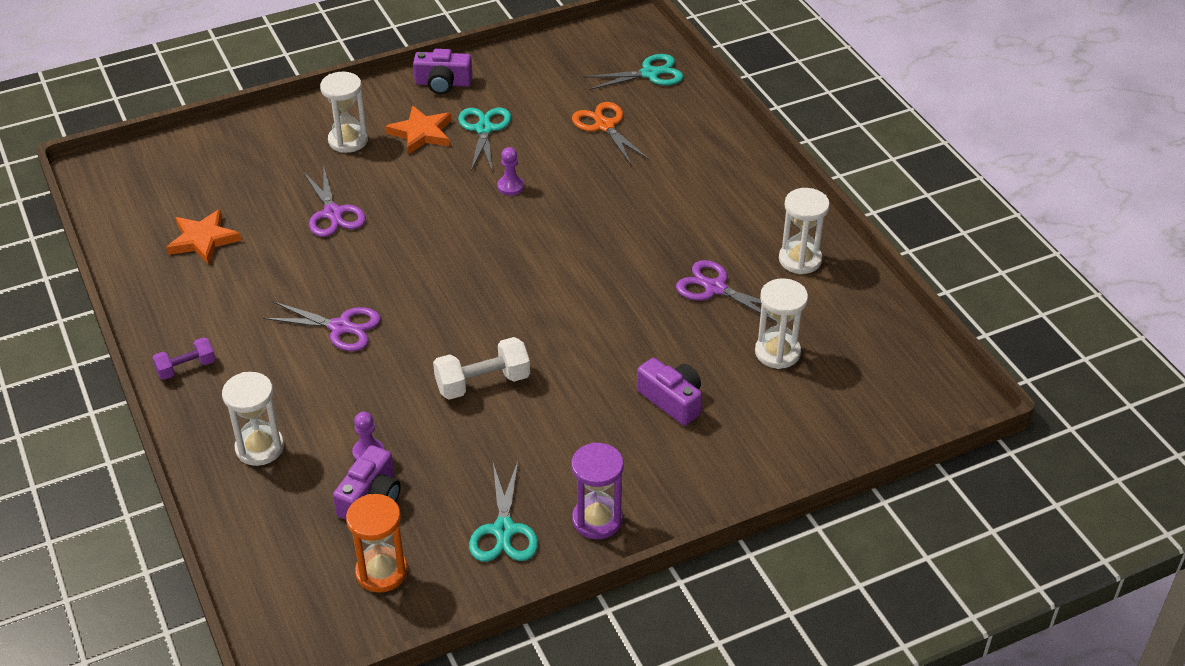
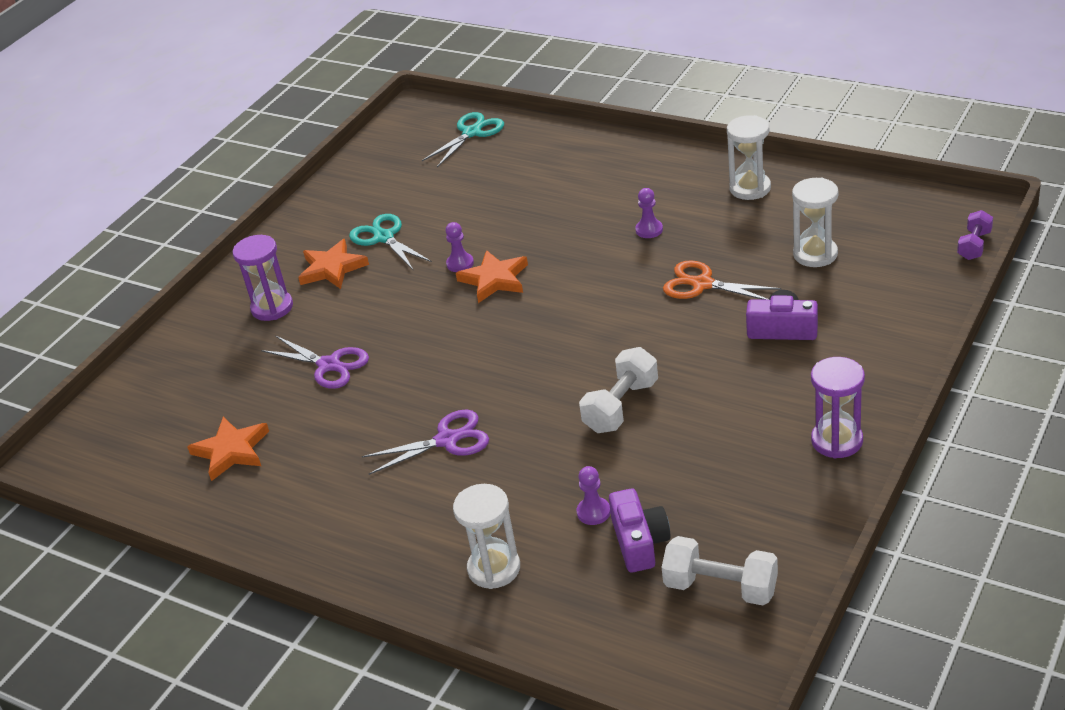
camera: 30 degrees left, 5 degrees down
purple dumbbell [152,337,215,380] -> purple dumbbell moved to [957,210,993,260]
white hourglass [320,72,368,153] -> purple hourglass [233,235,293,321]
orange hourglass [346,494,408,593] -> white dumbbell [662,536,778,605]
purple camera [413,49,472,94] -> none
turquoise scissors [469,461,538,562] -> none
orange scissors [572,102,649,165] -> orange scissors moved to [663,260,782,300]
purple scissors [676,260,777,322] -> none
none -> orange star [456,250,528,303]
none -> purple pawn [635,188,663,238]

